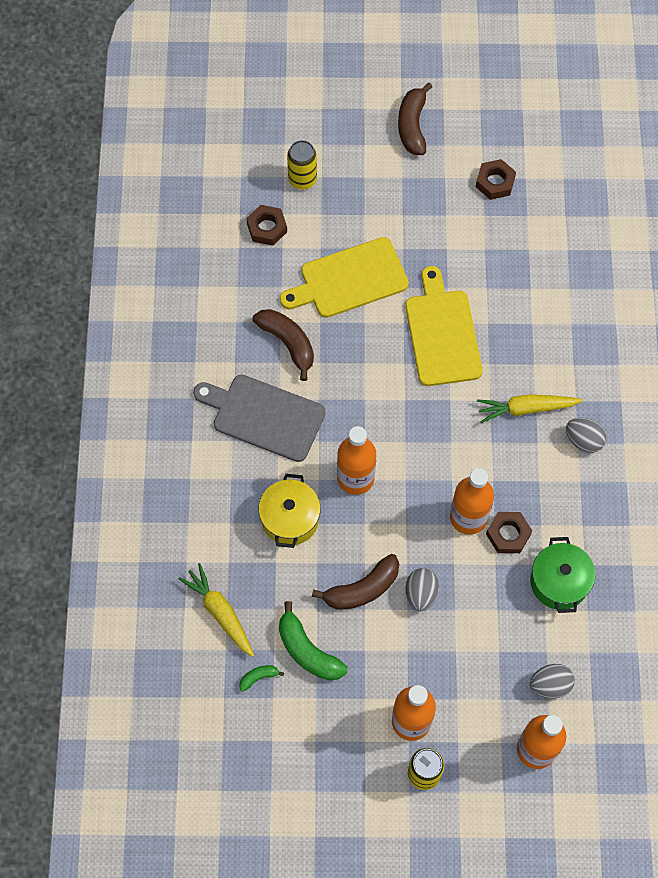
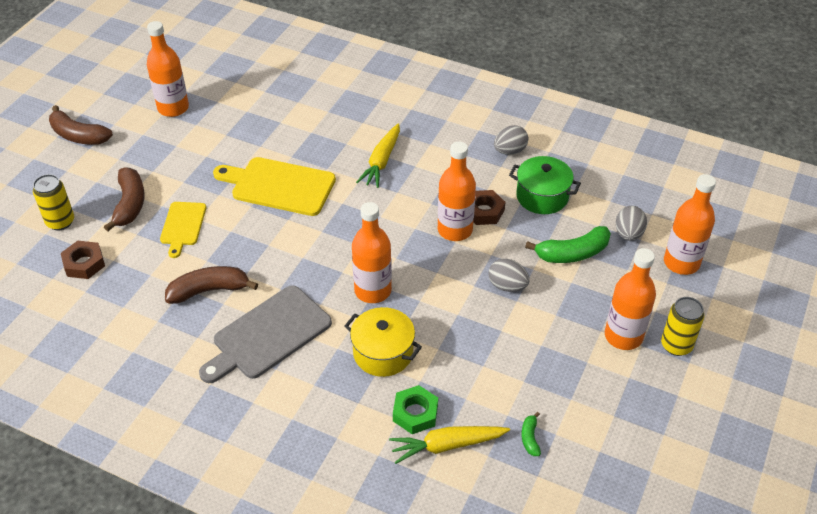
camera: 65 degrees left, 20 degrees down
green banana [279,601,348,681] -> green banana moved to [525,226,611,263]
yellow cutting board [280,237,409,318] -> yellow cutting board [160,202,206,258], size x0.59
brown banana [312,554,399,610] -> brown banana moved to [104,167,145,231]
brown nut [476,159,516,200] -> orange bottle [147,21,189,117]
grey egg [566,418,607,453] -> grey egg moved to [494,125,528,155]
none -> green nut [393,385,438,434]

